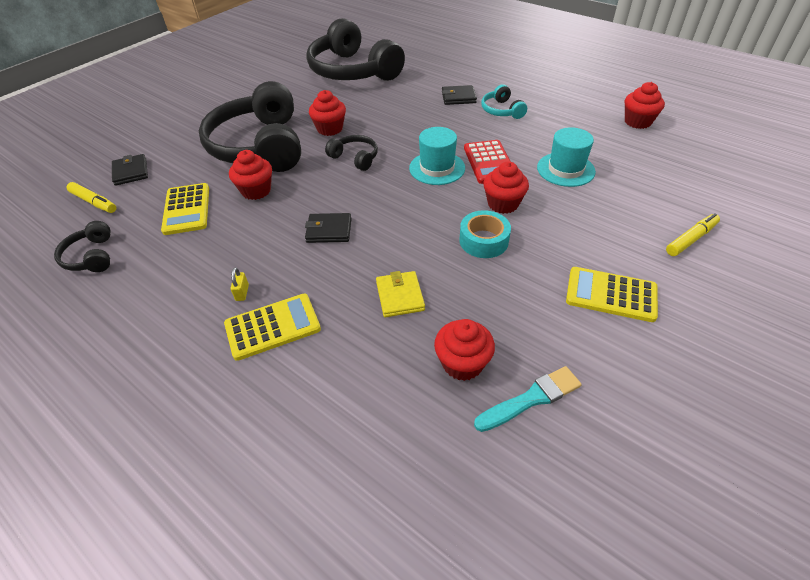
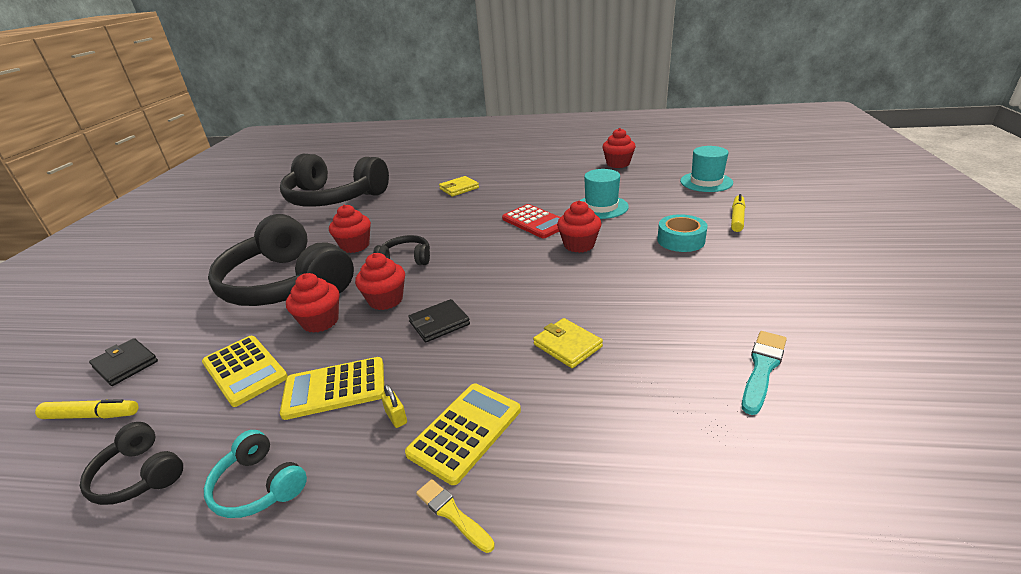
camera: 30 degrees left, 15 degrees down
turquoise hat [409,127,465,185] -> turquoise hat moved to [680,146,733,192]
red cupcake [434,319,495,381] -> red cupcake moved to [355,253,405,310]
black wallet [442,85,477,105] -> yellow wallet [439,176,479,196]
turquoise tape [459,210,511,258] -> turquoise tape moved to [657,214,708,252]
turquoise headphones [481,84,527,119] -> turquoise headphones moved to [204,430,307,518]
yellow calculator [566,267,658,322] -> yellow calculator moved to [280,357,385,420]
none -> yellow brush [416,479,495,553]

